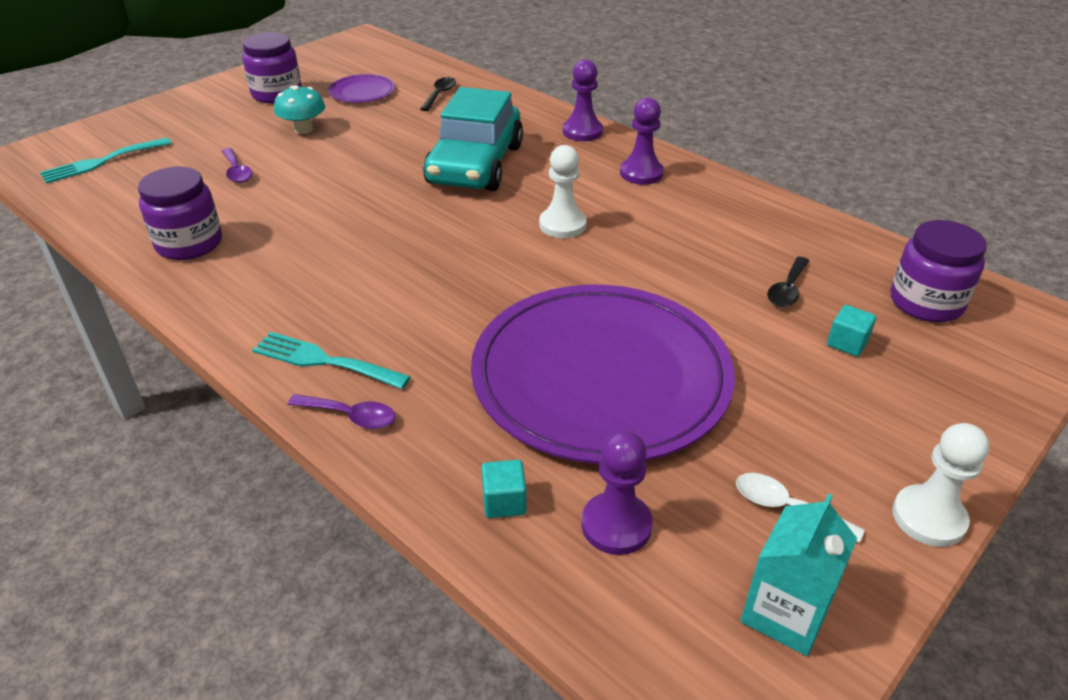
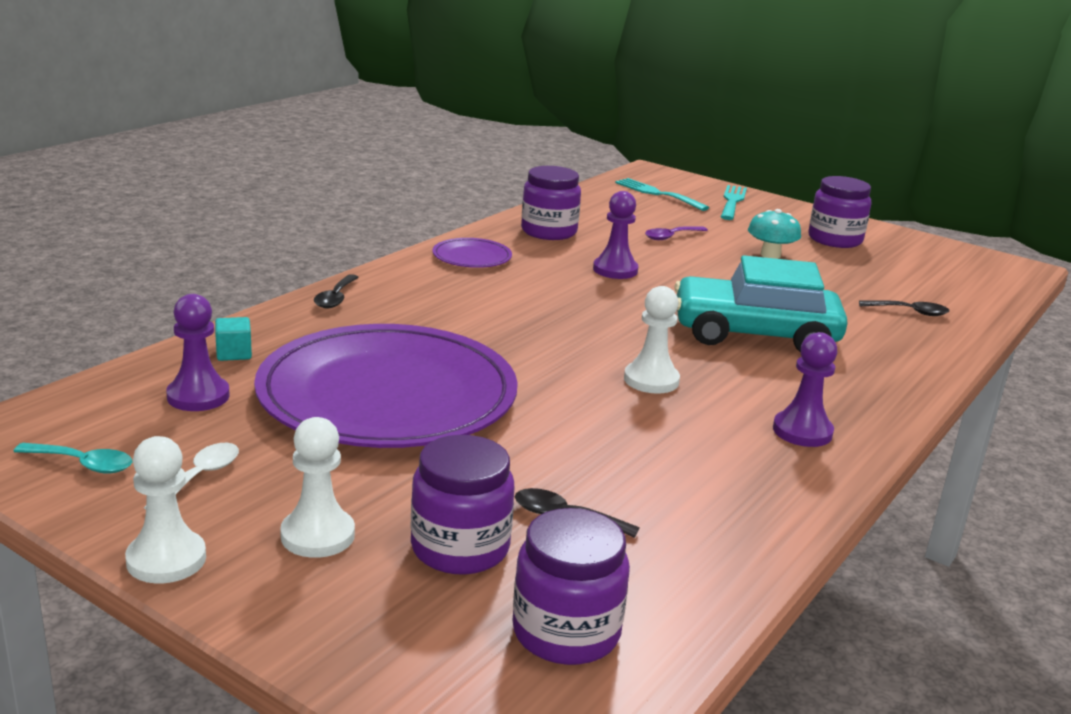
camera: 80 degrees right, 15 degrees down
turquoise fork [252,332,411,389] -> turquoise fork moved to [721,185,747,220]
purple spoon [288,394,396,429] -> black spoon [314,274,359,309]
purple plate [328,74,395,103] -> purple plate moved to [432,238,512,268]
purple pawn [563,60,603,141] -> purple pawn moved to [593,191,639,279]
turquoise carton [740,494,858,656] -> turquoise spoon [13,443,132,474]
turquoise cube [827,305,876,357] -> purple jar [410,435,515,574]
none -> white pawn [280,417,355,558]

